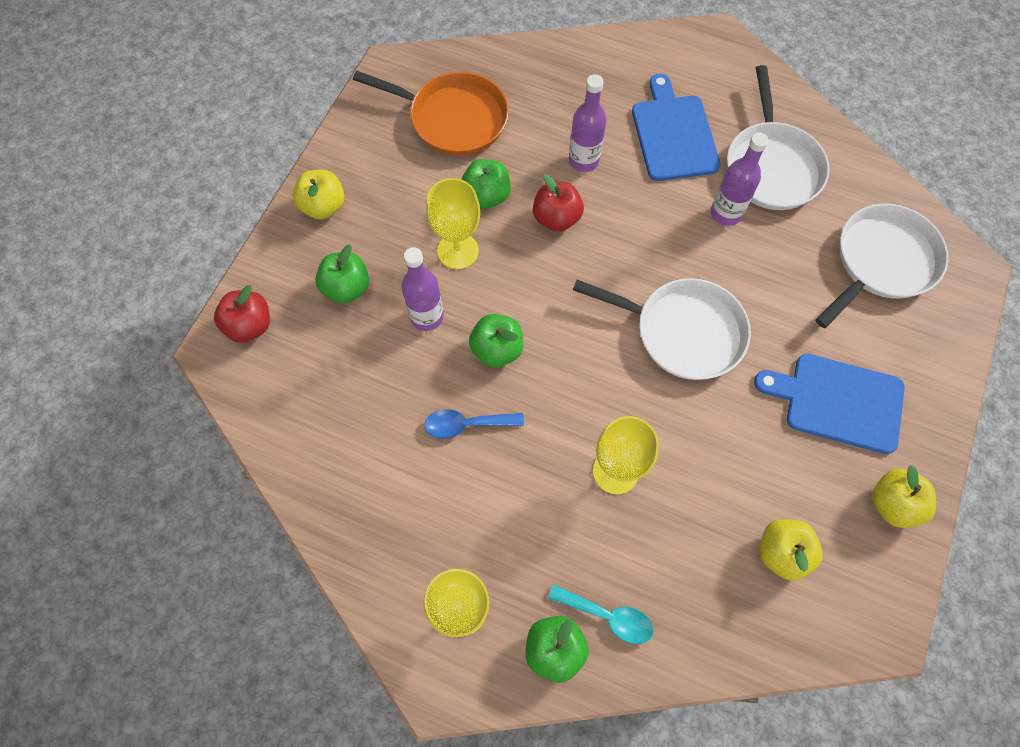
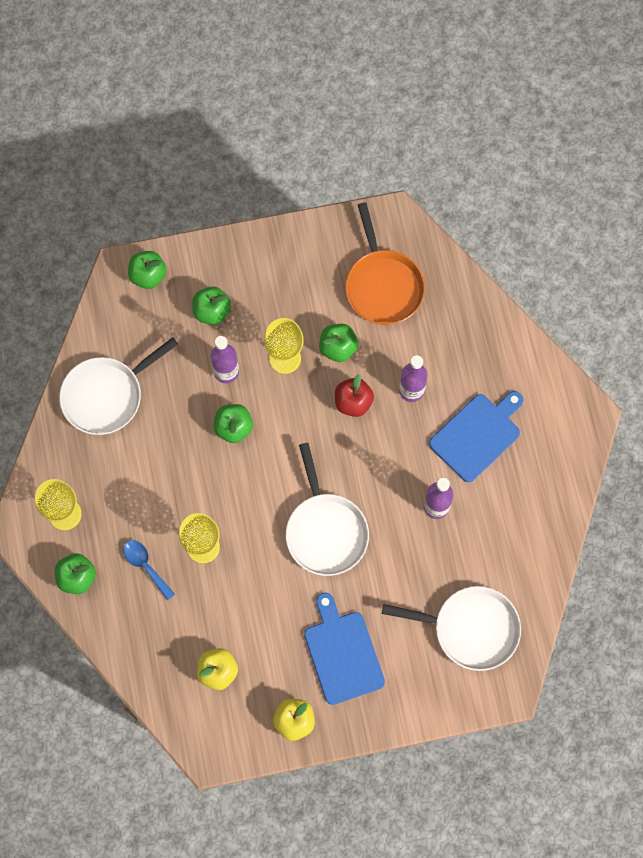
camera: 55 degrees right, 5 degrees up
red apple [214,285,270,343] -> green apple [128,251,167,289]
yellow apple [293,169,344,220] -> none
blue spoon [424,409,524,438] -> blue spoon moved to [123,540,175,601]
turquoise spoon [548,585,654,644] -> none
white pan [727,65,829,210] -> white pan moved to [59,337,178,435]

